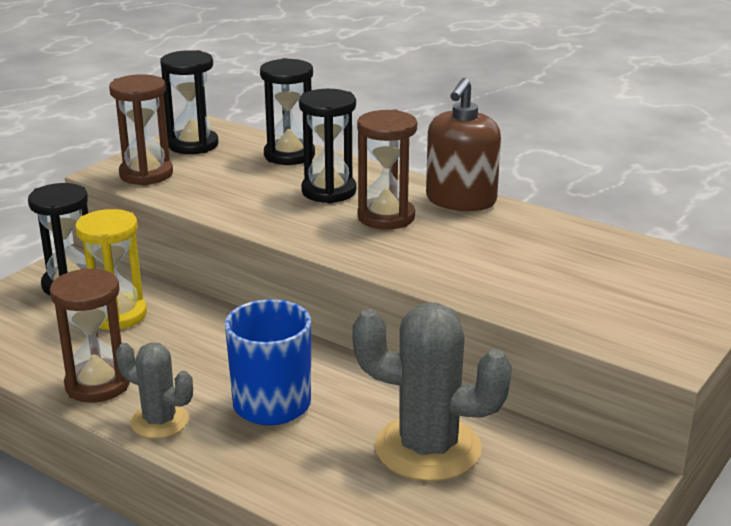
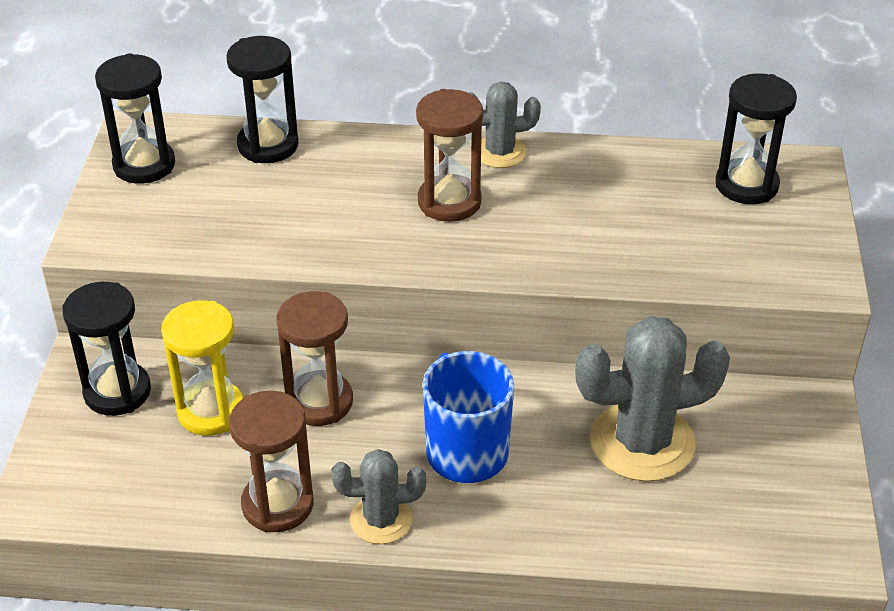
camera: 30 degrees left, 15 degrees up
brown hourglass [109,74,173,185] -> brown hourglass moved to [276,291,353,426]
black hourglass [299,89,357,203] -> black hourglass moved to [715,73,797,204]
brown soap dispenser [426,78,501,211] -> grey cactus [469,81,541,168]

